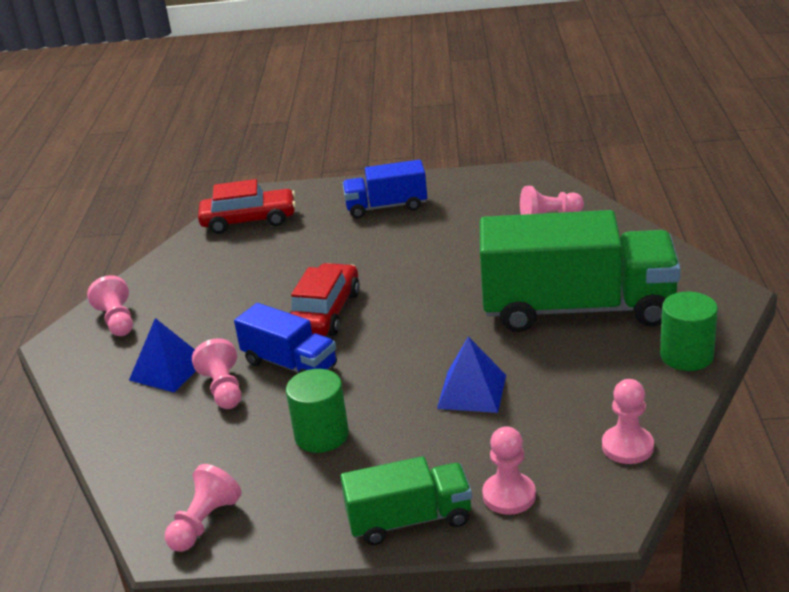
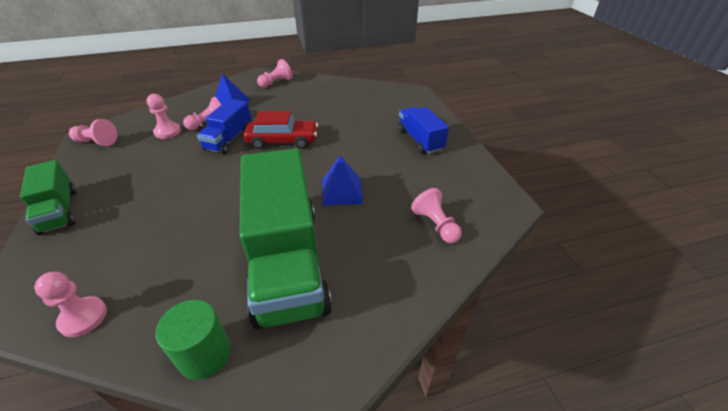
camera: 70 degrees right, 10 degrees up
red car [198,179,296,234] -> none
green cylinder [286,369,349,453] -> none
blue pyramid [437,337,506,413] -> blue pyramid moved to [322,155,363,206]
pink pawn [482,426,536,515] -> pink pawn moved to [146,94,181,139]

